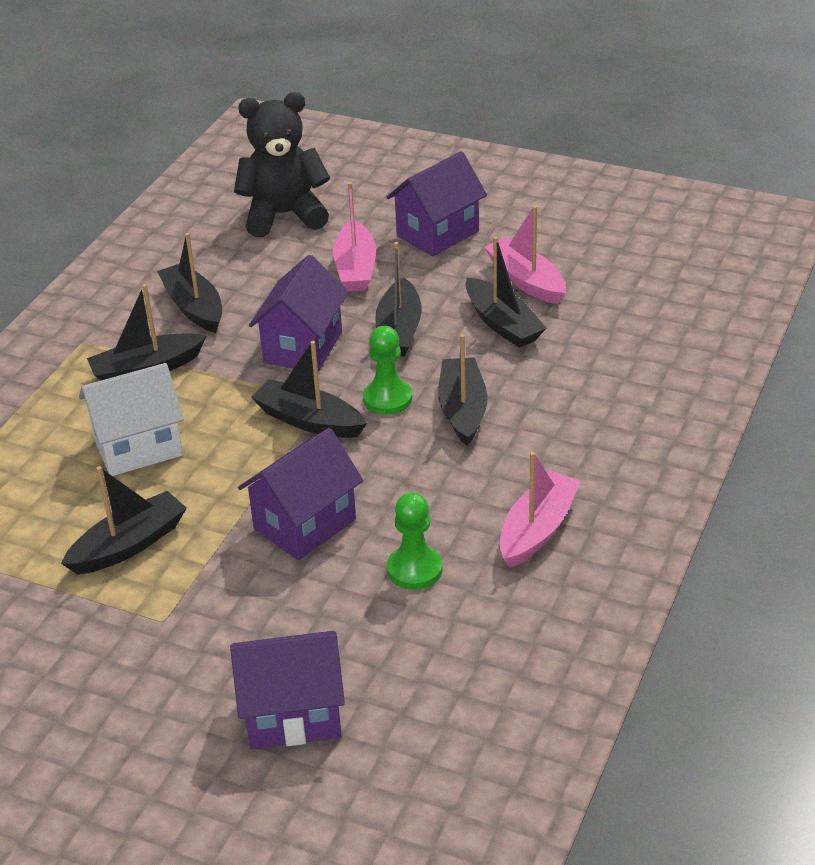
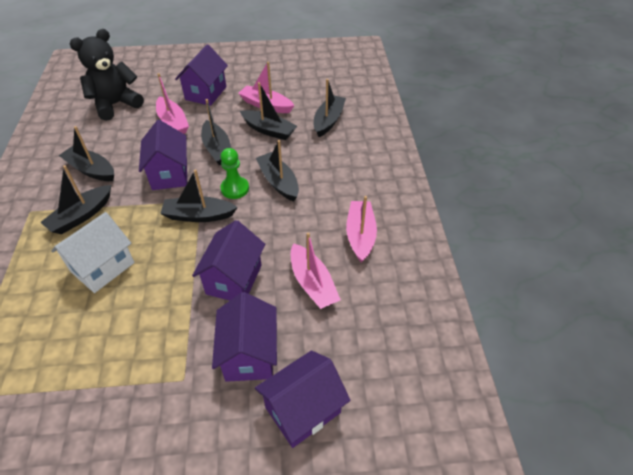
camera: 30 degrees left, 10 degrees up
black boat [61,466,187,574] -> black boat moved to [314,79,346,137]
green pawn [387,492,443,590] -> pink boat [291,232,341,309]
none -> purple house [212,292,277,382]

